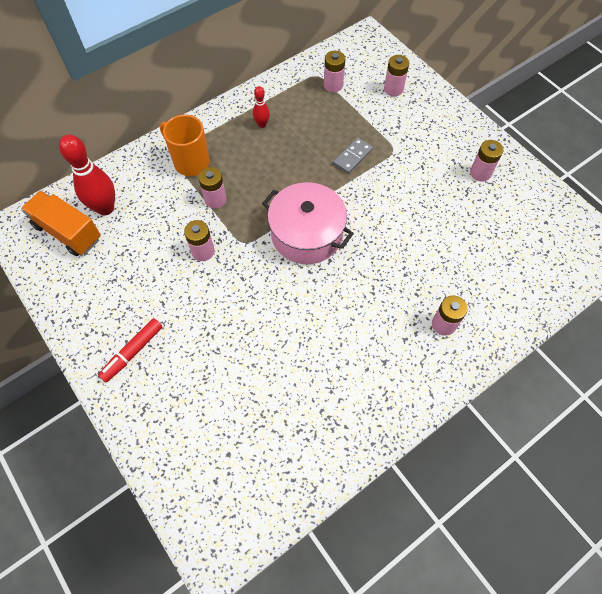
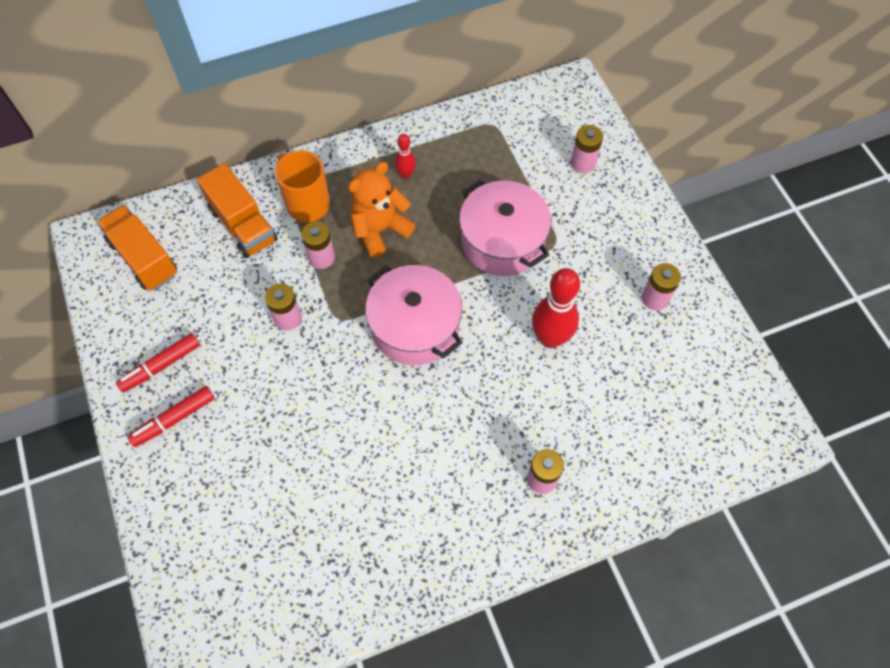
camera: 15 degrees right, 0 degrees up
red bowling pin [59,134,115,215] -> red bowling pin moved to [532,268,580,348]
pink battery [324,51,345,92] -> none
grey domino [333,137,373,174] -> pink pot [459,180,551,276]
none -> red marker [116,333,200,393]
none -> orange truck [197,163,278,258]
none -> orange teddy bear [348,162,415,258]

